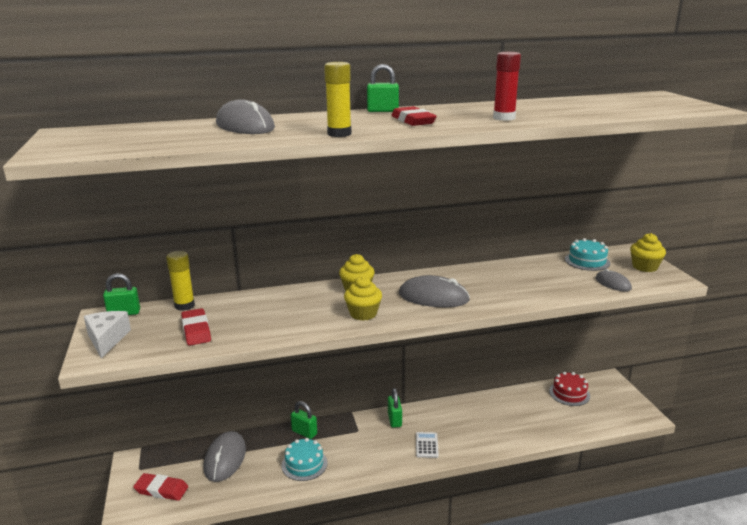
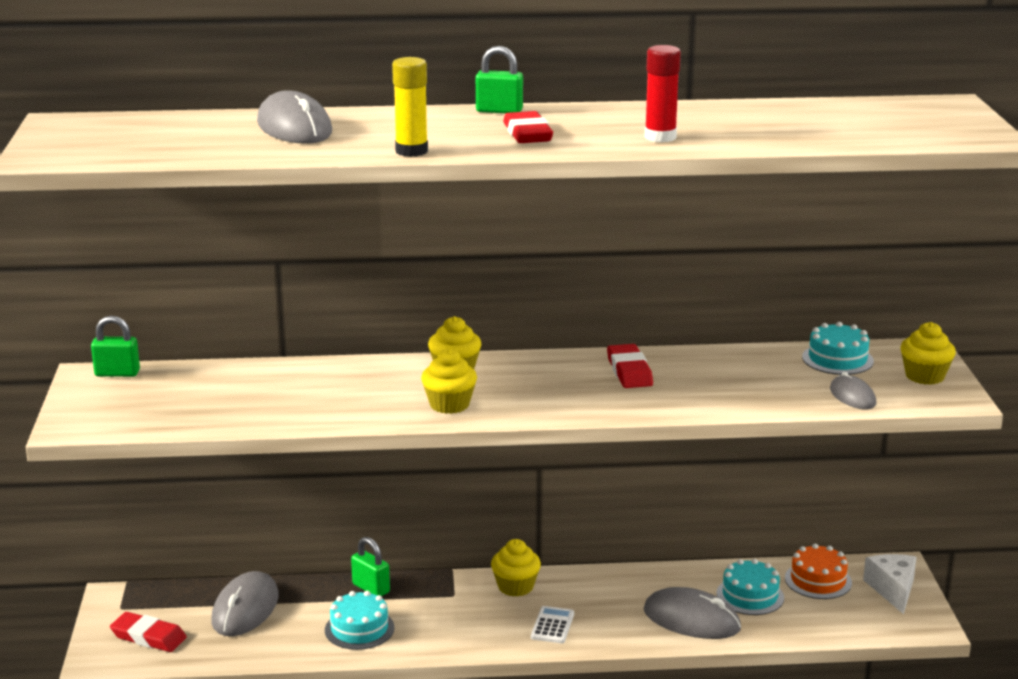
camera: 10 degrees right, 0 degrees up
white cheese [84,311,131,359] -> white cheese moved to [863,554,917,614]
yellow glue stick [166,251,195,311] -> none
red eraser [181,308,211,346] -> red eraser moved to [607,344,653,388]
green padlock [388,388,402,428] -> yellow cupcake [491,539,541,597]
grey mouse [399,275,470,307] -> grey mouse moved to [643,587,741,639]
red cake [549,372,590,406] -> orange cake [785,544,852,599]
none -> turquoise cake [716,559,784,615]

